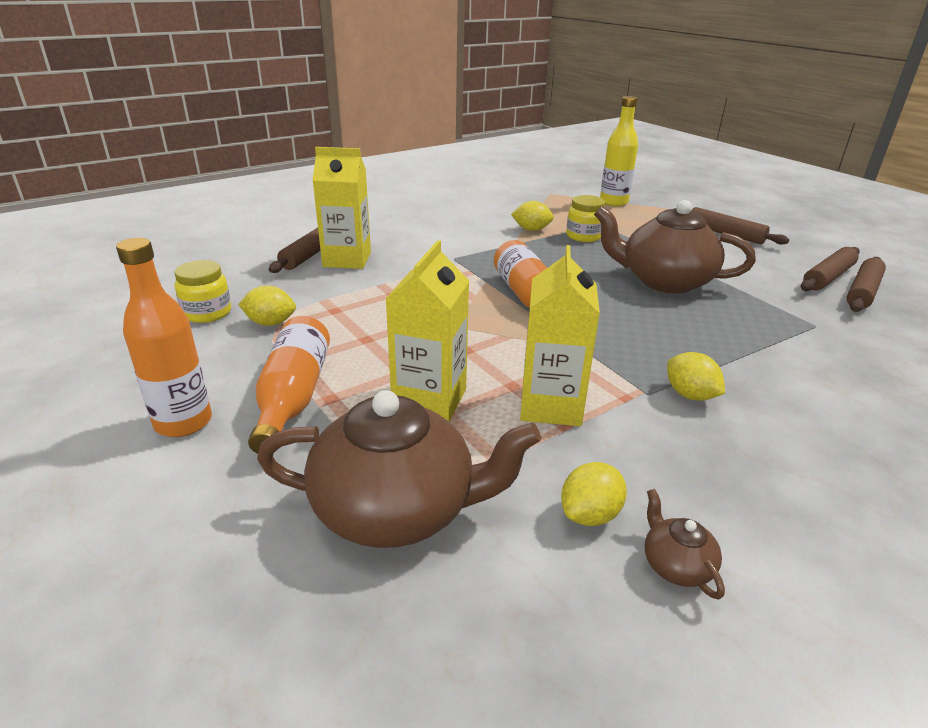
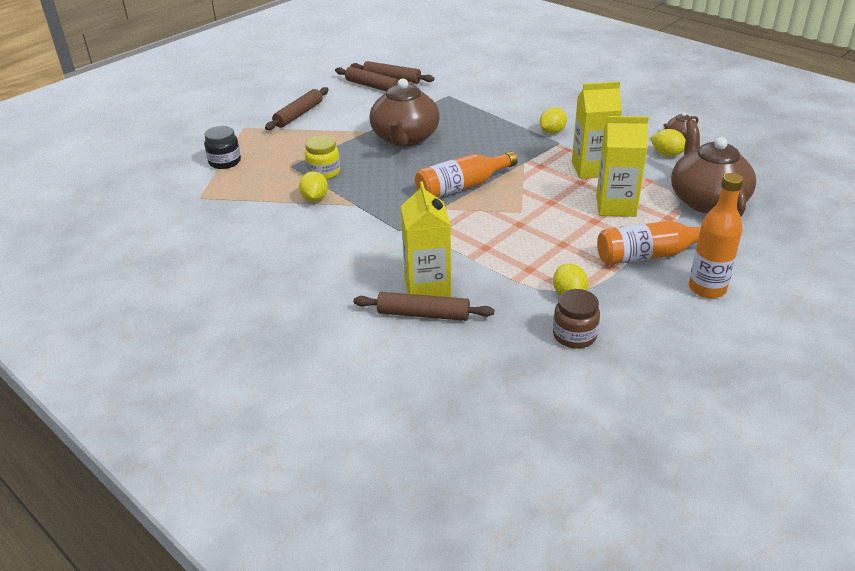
camera: 100 degrees left, 5 degrees up
yellow jar [174,260,231,323] -> brown jar [553,289,600,349]
yellow bottle [600,96,638,206] -> black jar [204,126,241,169]

